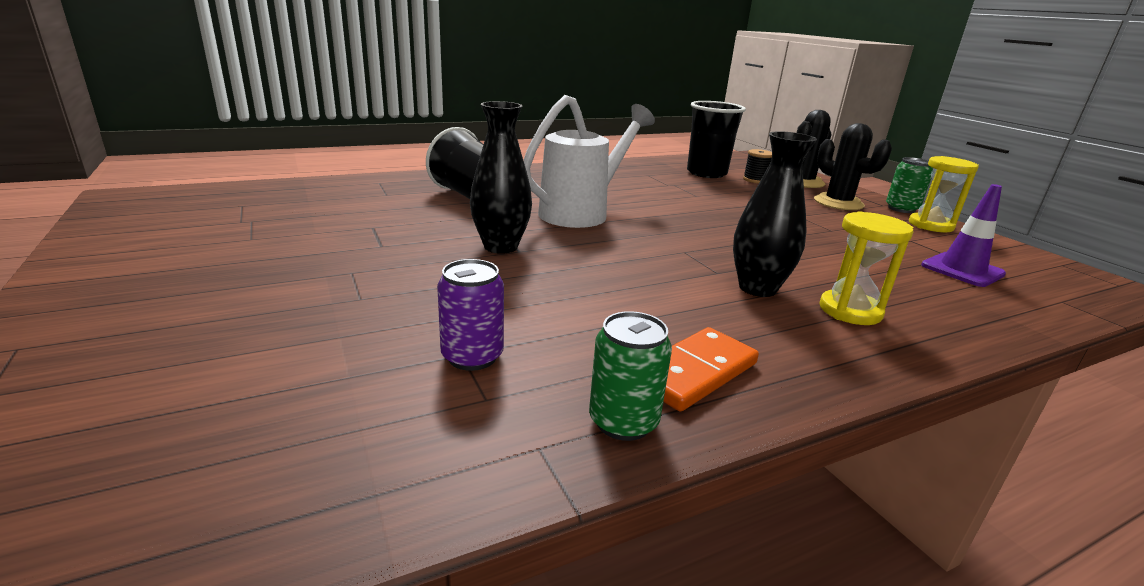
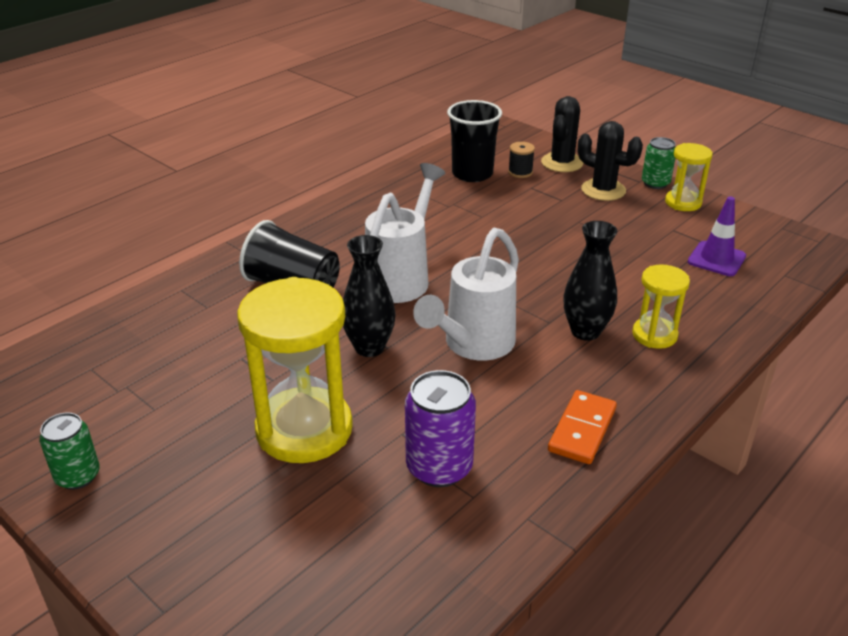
camera: 20 degrees left, 10 degrees up
purple can [437,259,504,371] -> purple can [405,370,476,487], size x1.51
green can [589,311,672,441] -> green can moved to [39,412,100,490]
none -> yellow hourglass [237,277,353,463]
none -> white watering can [413,228,519,361]

